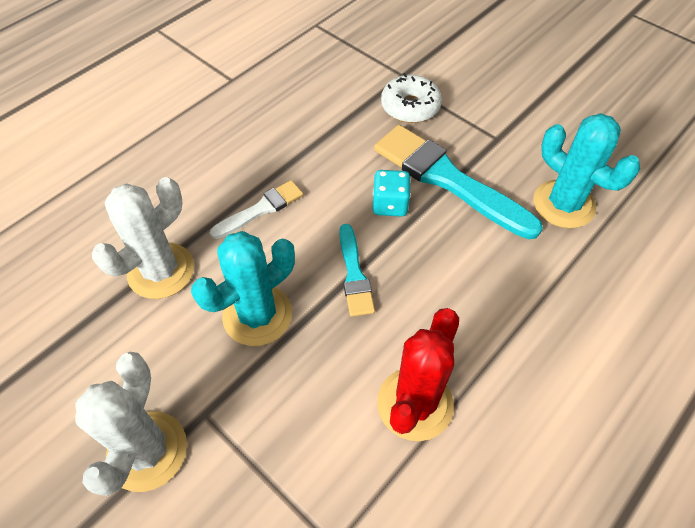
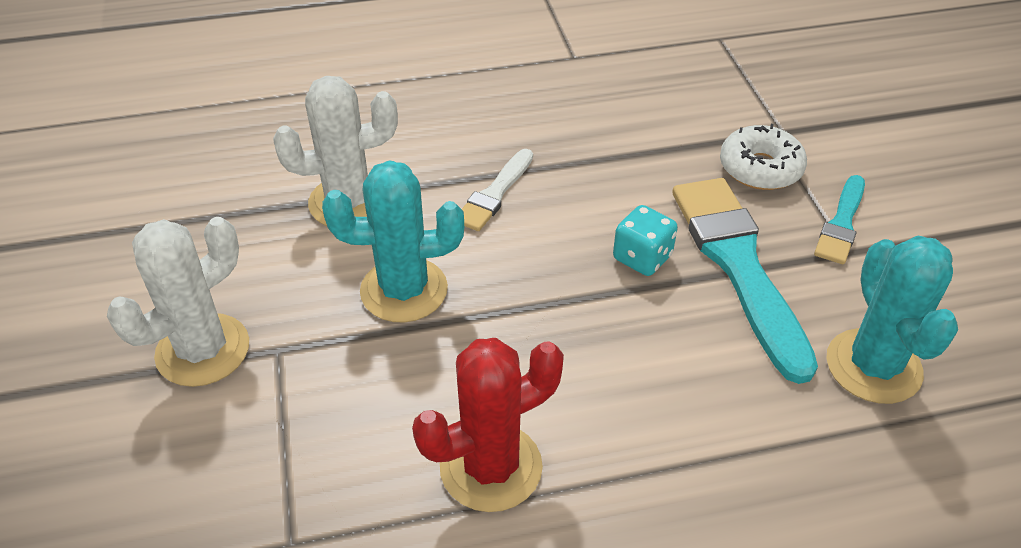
camera: 35 degrees right, 10 degrees down
white brush [210,180,303,239] -> white brush turned 120 degrees clockwise [462,149,533,231]
turquoise brush [339,224,375,317] -> turquoise brush moved to [814,175,865,264]

